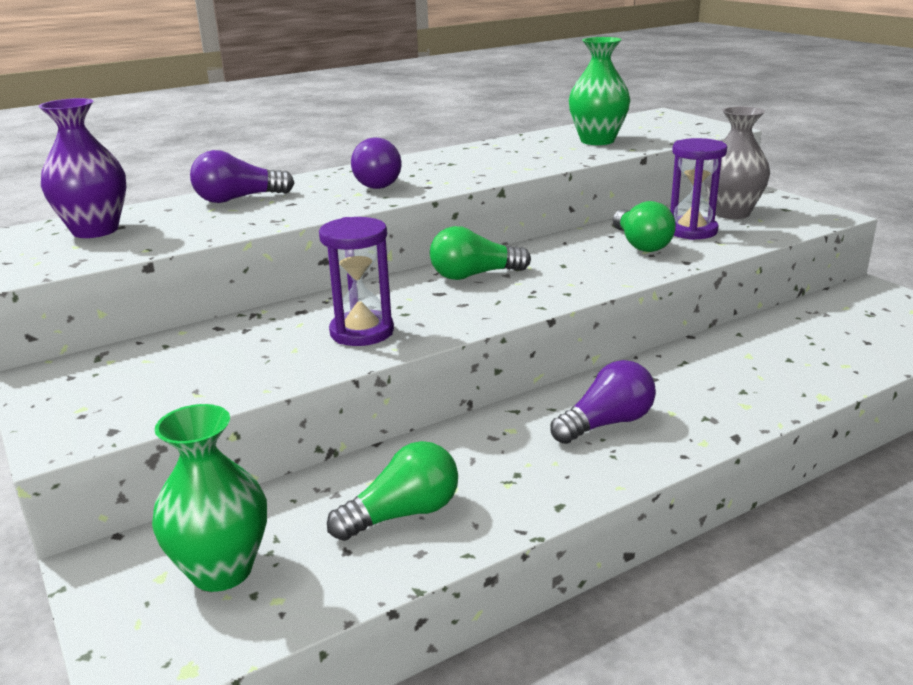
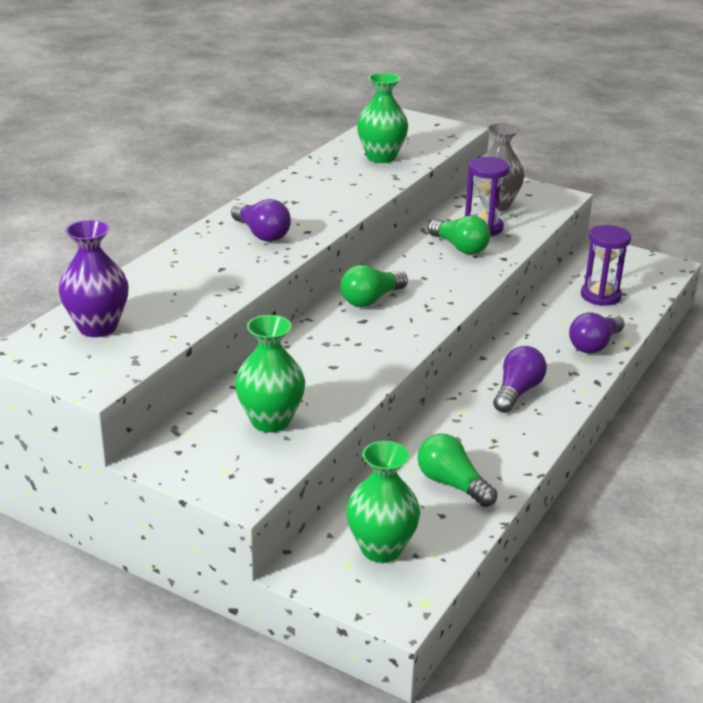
camera: 30 degrees left, 5 degrees up
purple light bulb [190,150,294,203] -> purple light bulb moved to [569,312,625,354]
purple hourglass [319,217,394,346] -> purple hourglass moved to [581,225,631,306]
green light bulb [327,441,458,541] -> green light bulb turned 75 degrees counterclockwise [417,434,497,507]
none -> green vase [235,315,305,433]

